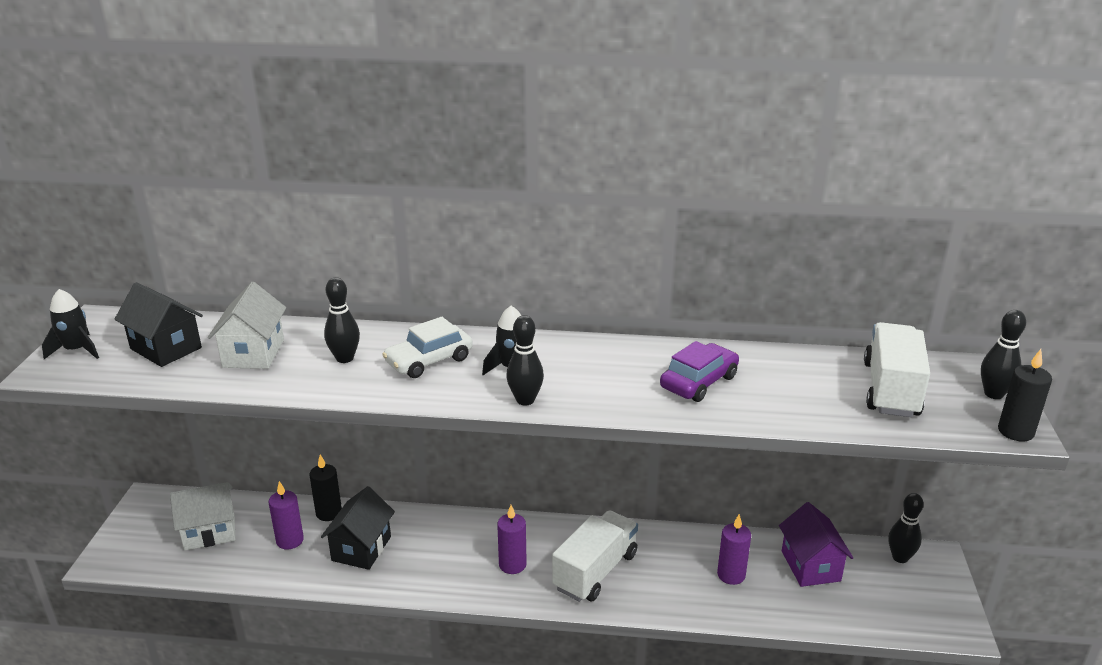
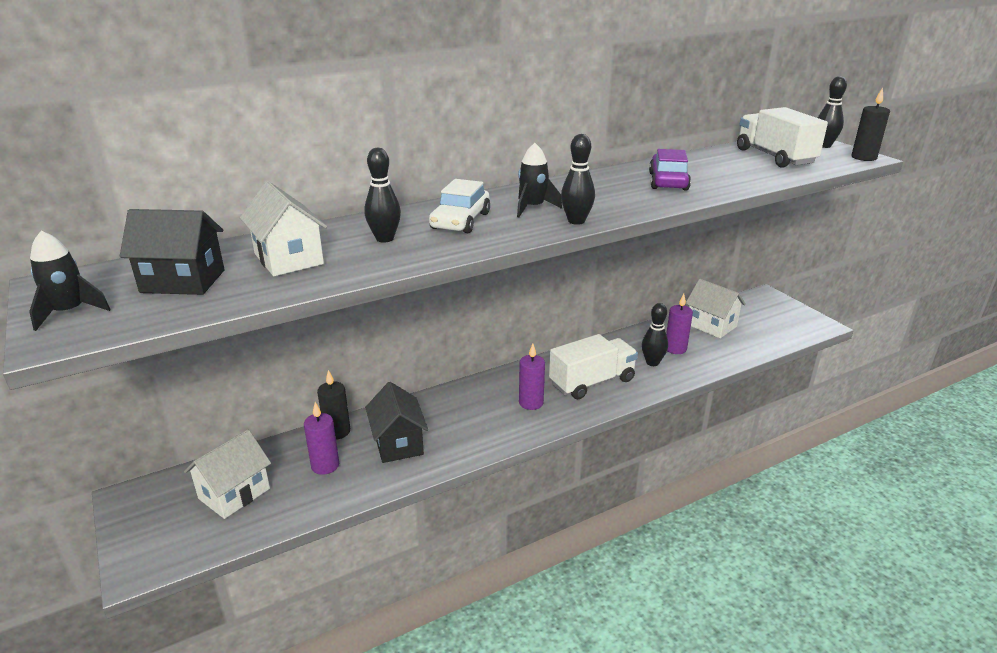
camera: 35 degrees left, 0 degrees up
white truck [552,510,638,602] -> white truck turned 60 degrees clockwise [549,334,638,399]
purple house [779,502,853,587] -> white house [686,279,746,338]
black bowling pin [888,493,924,563] -> black bowling pin moved to [642,303,668,366]

